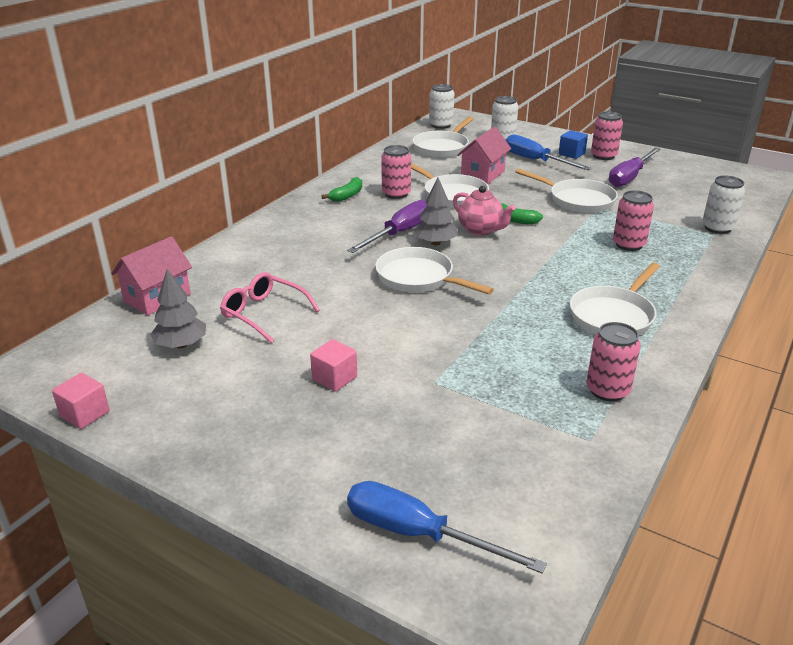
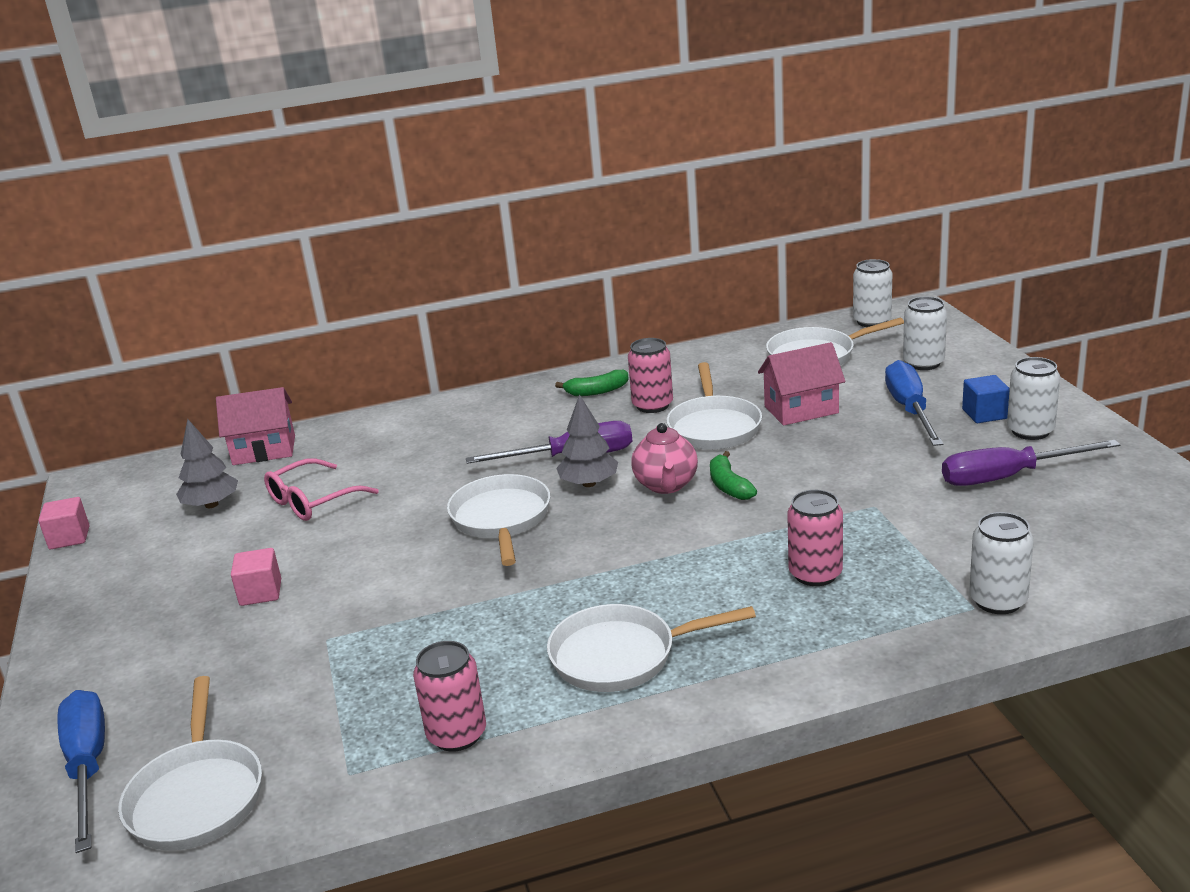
camera: 45 degrees right, 5 degrees down
pink glasses [220,272,320,343] -> pink glasses turned 120 degrees counterclockwise [264,458,379,521]
white pan [515,168,618,213] -> white pan moved to [118,676,262,851]
pink can [591,111,623,160] -> white can [1007,357,1060,440]

